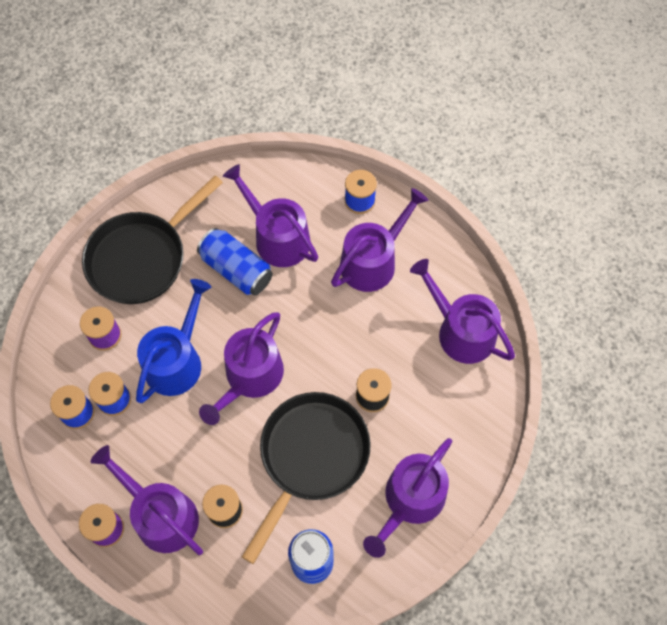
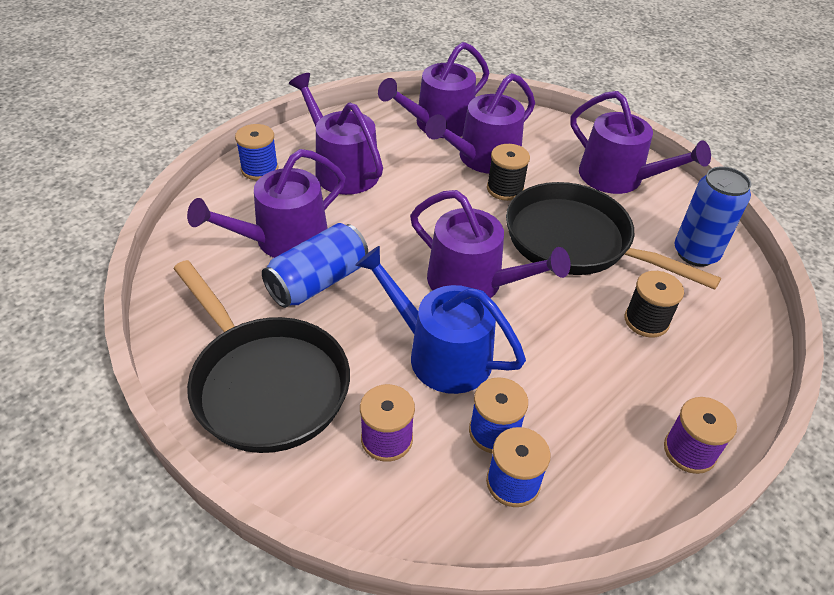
camera: 85 degrees left, 20 degrees down
purple watering can [91,445,203,555] -> purple watering can moved to [425,73,535,174]

